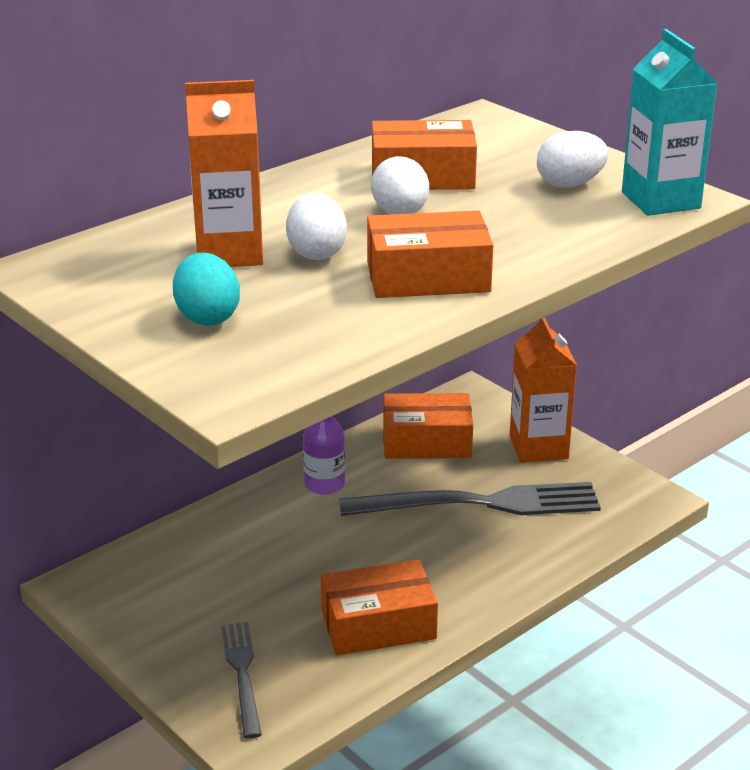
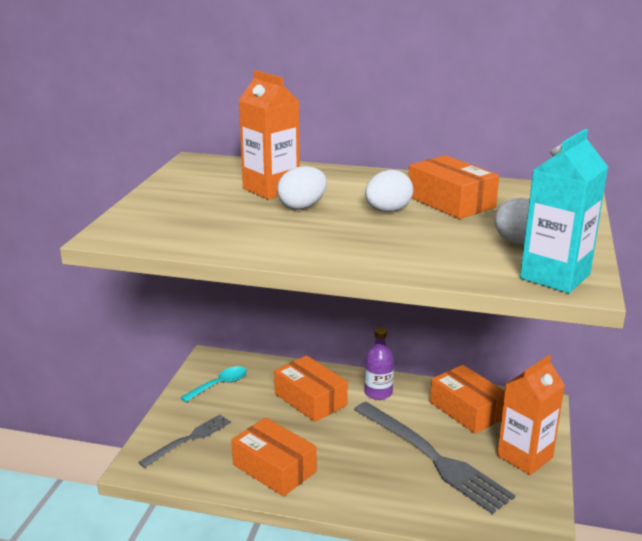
camera: 55 degrees right, 5 degrees down
turquoise egg [173,253,240,326] -> none
orange box [367,211,493,298] -> orange box moved to [274,355,348,422]
none -> turquoise spoon [180,366,247,402]

